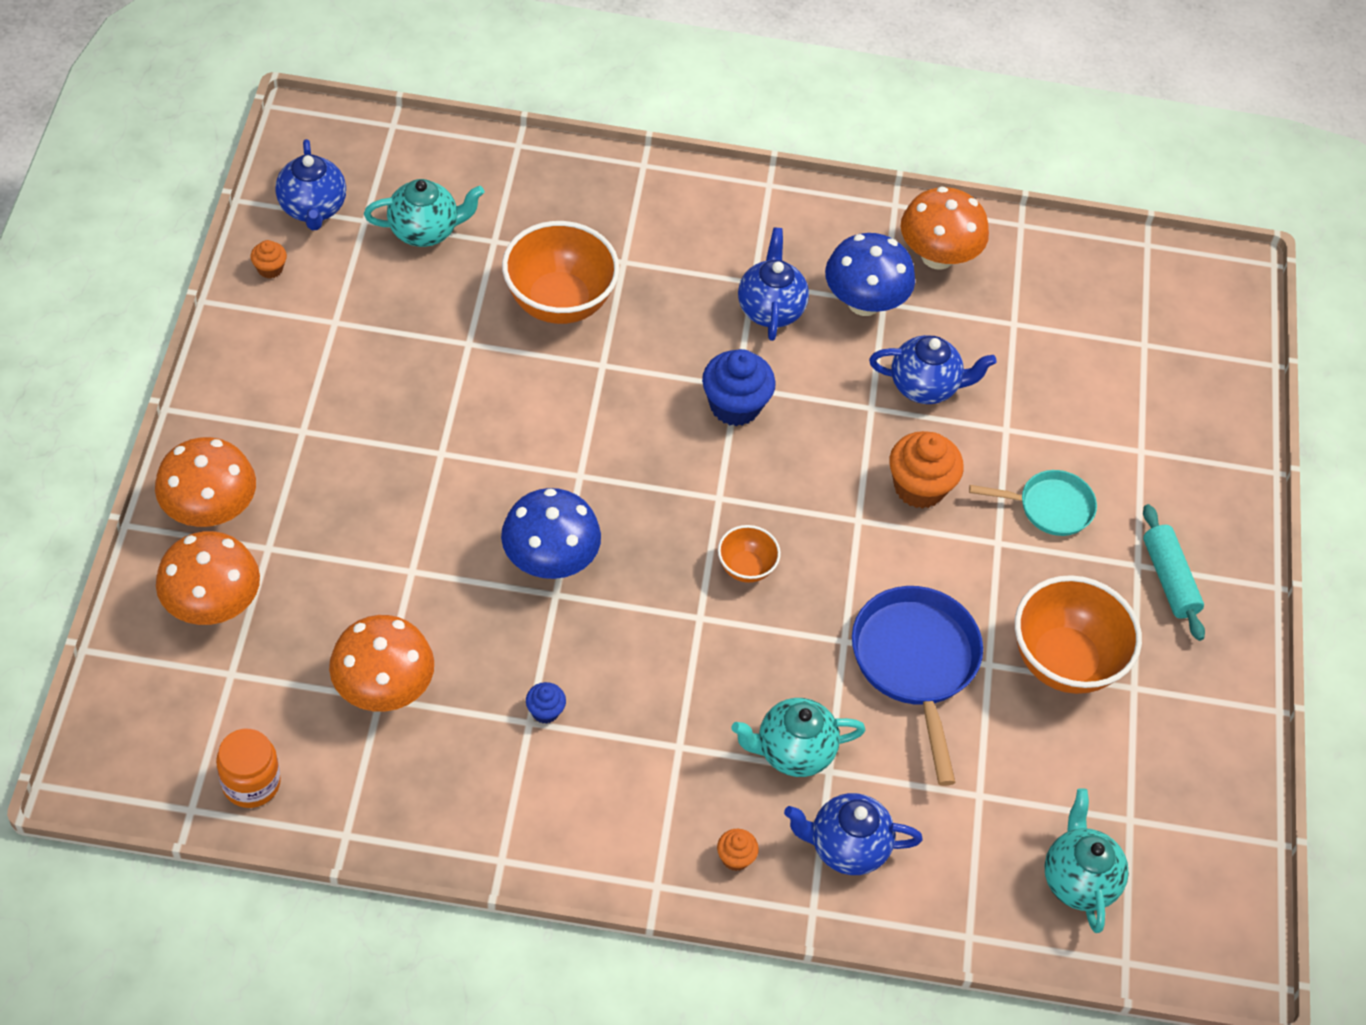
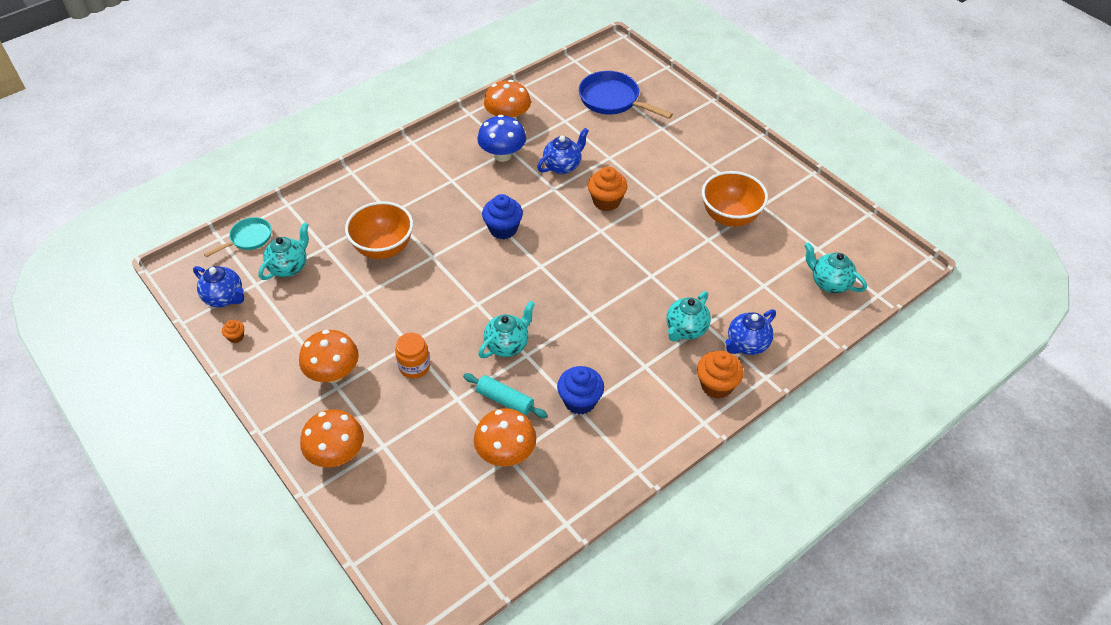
camera: 40 degrees left, 5 degrees down
orange mushroom [156,531,260,625] -> orange mushroom moved to [299,330,359,383]
orange jar [216,729,281,808] -> orange jar moved to [395,333,430,378]
blue mushroom [501,488,601,579] -> turquoise teapot [478,301,535,358]
blue cupcake [526,682,566,724] -> blue cupcake [557,366,604,415], size x2.00
orange cupcake [717,829,759,871] -> orange cupcake [697,351,744,399], size x2.00
orange bowl [718,525,781,583] -> none
blue teapot [738,227,809,341] -> none
blue pan [852,586,983,786] -> blue pan moved to [579,71,673,119]
turquoise pan [969,470,1097,536] -> turquoise pan moved to [204,217,272,257]
turquoise rolling pin [1143,504,1205,641] -> turquoise rolling pin moved to [463,373,548,418]

